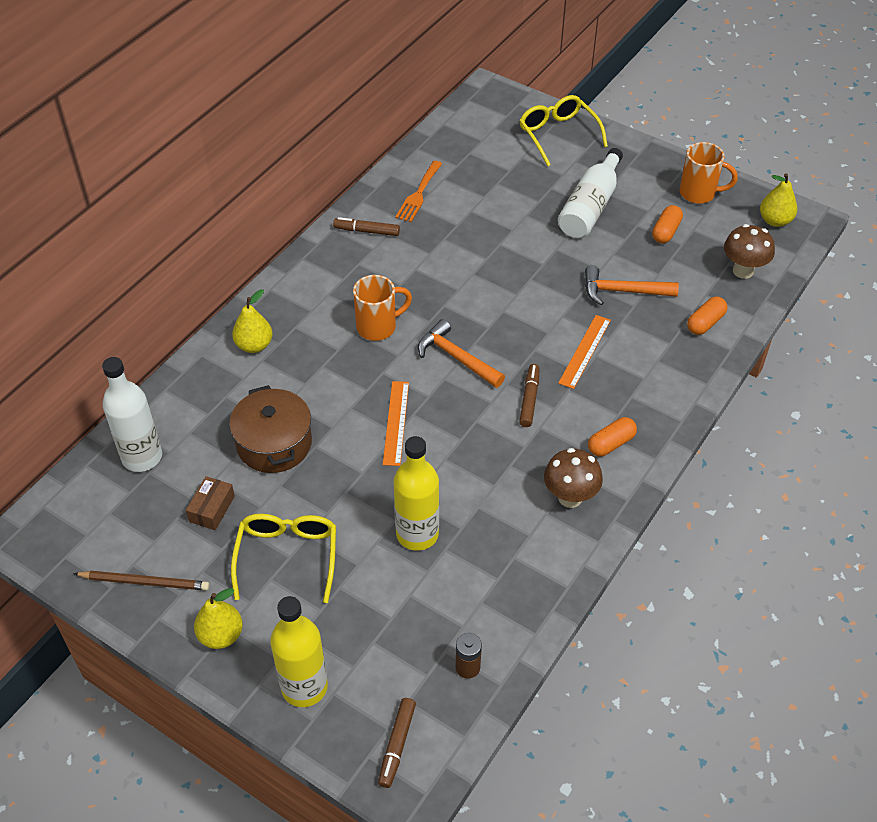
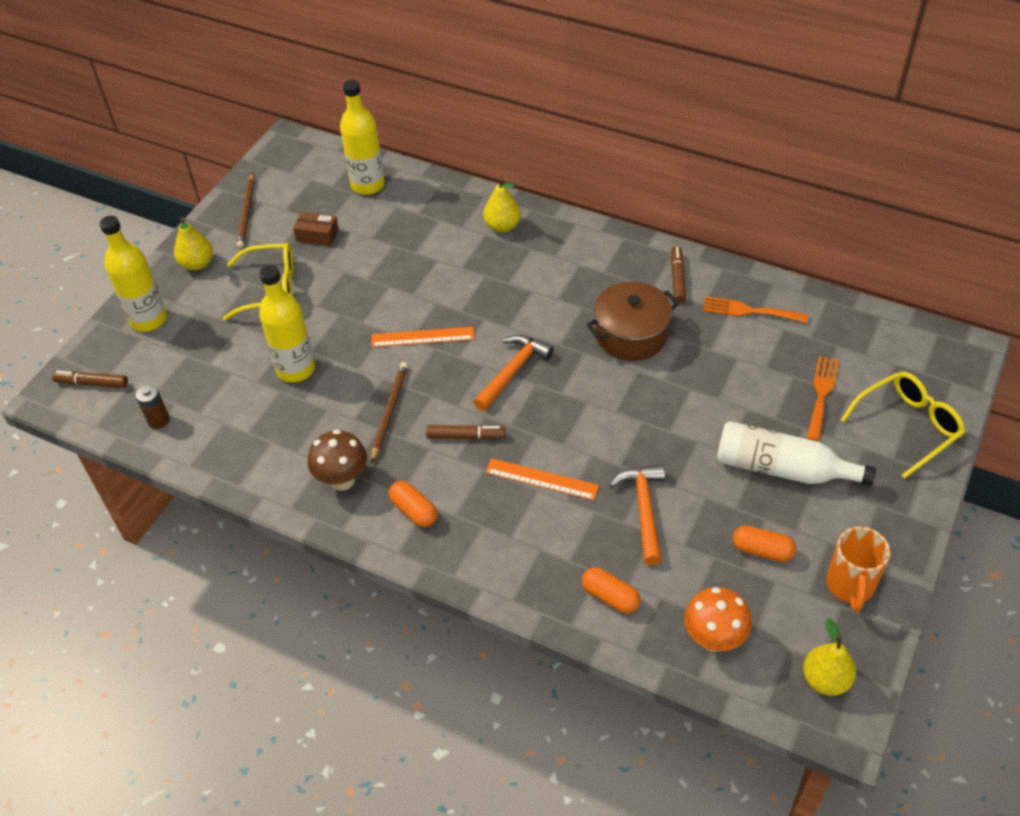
camera: 85 degrees right, 0 degrees up
white bottle [102,357,162,472] -> yellow bottle [340,80,385,195]
brown pot [229,385,312,473] -> brown pot moved to [586,282,679,361]
orange mug [353,275,412,341] -> none
brown mushroom [724,224,775,279] -> orange mushroom [684,587,752,652]
none -> brown pencil [371,362,408,463]
none -> orange fork [807,356,839,442]

